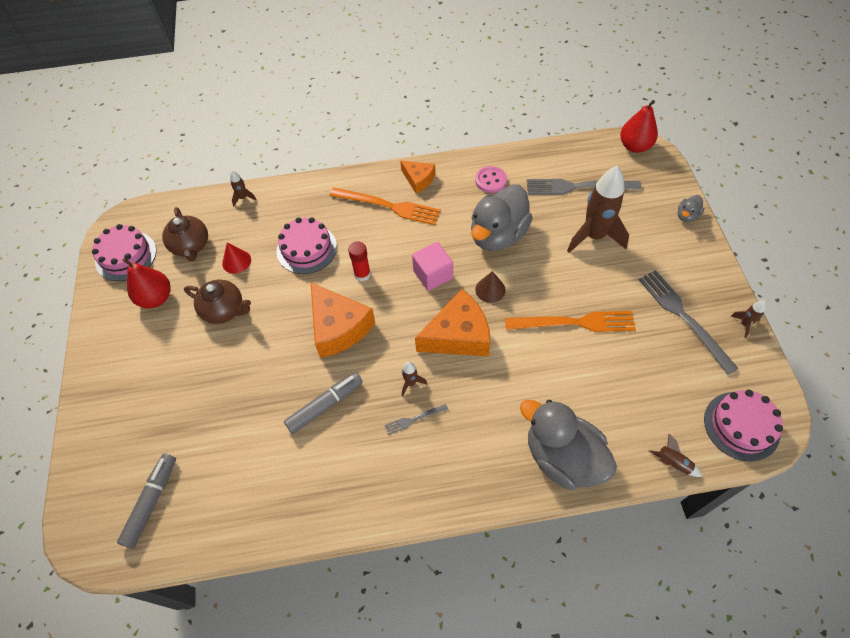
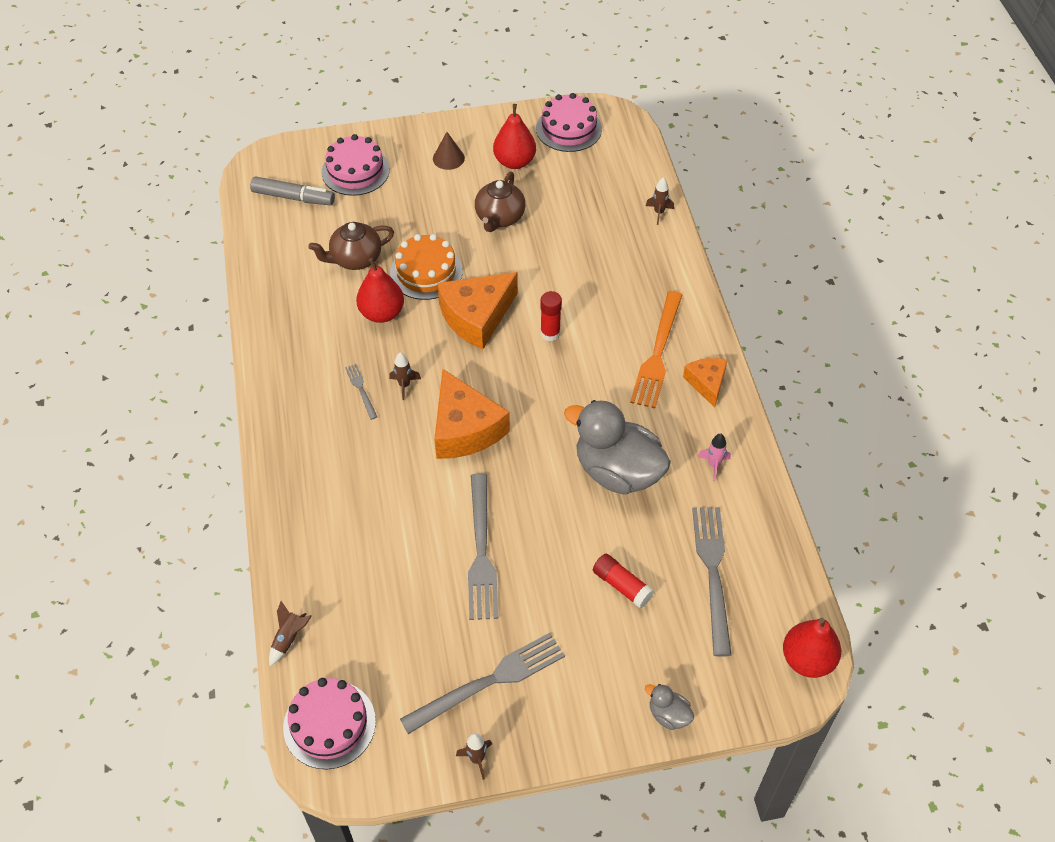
camera: 85 degrees right, 5 degrees down
brown teapot [162,207,208,261] -> brown teapot moved to [308,222,394,270]
red cone [222,242,251,274] -> none
pink cake [276,217,337,274] -> pink cake moved to [322,134,390,196]
grey marker [284,372,363,434] -> red pear [356,258,404,323]
orange cheese [400,160,435,194] -> orange cheese turned 135 degrees clockwise [683,358,727,408]
pink cube [412,242,453,291] -> none
pink button [475,166,507,193] -> pink rocket [697,433,731,481]
brown cone [475,271,506,303] -> brown cone moved to [433,132,465,170]
orange fork [505,311,636,332] -> grey fork [468,473,498,620]
grey duck [520,400,617,490] -> none
brown rocket [567,166,629,253] -> red glue stick [593,554,654,608]
none -> orange cake [390,234,462,300]

